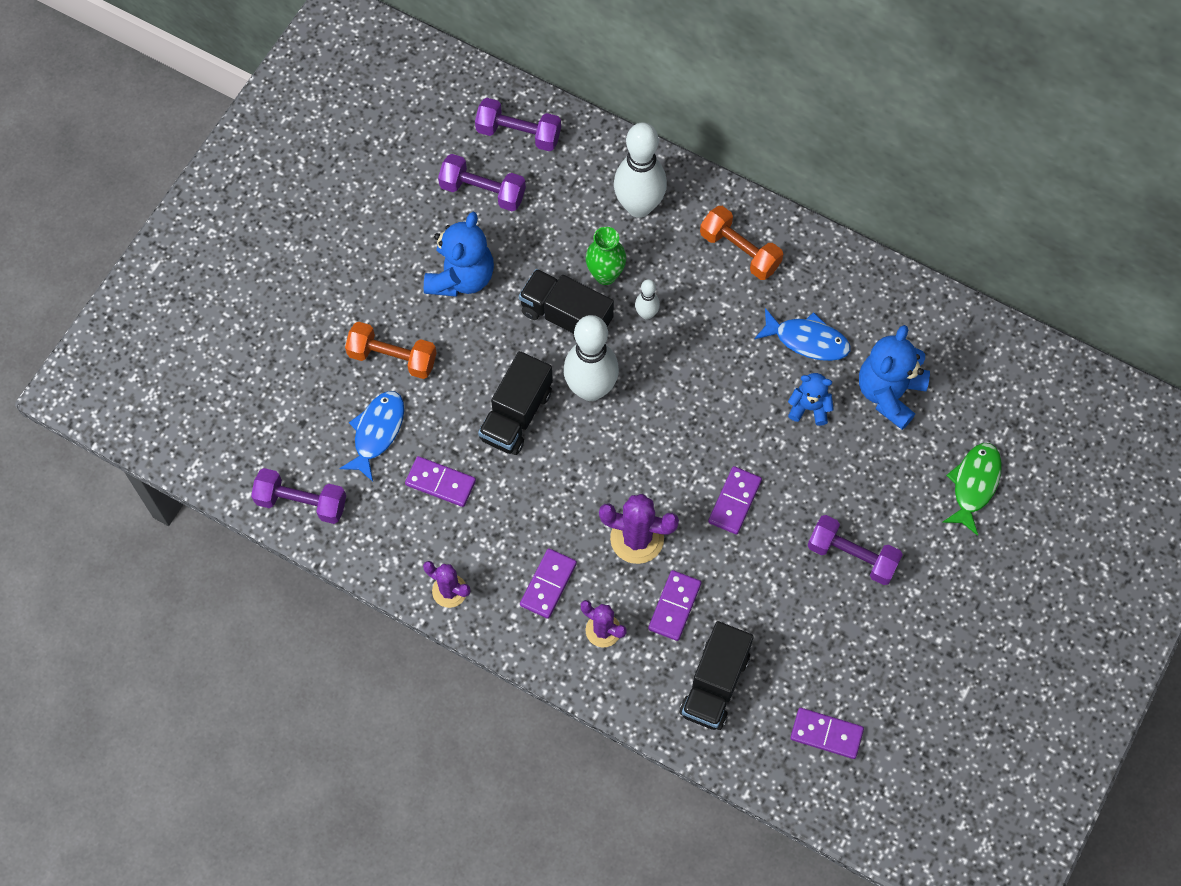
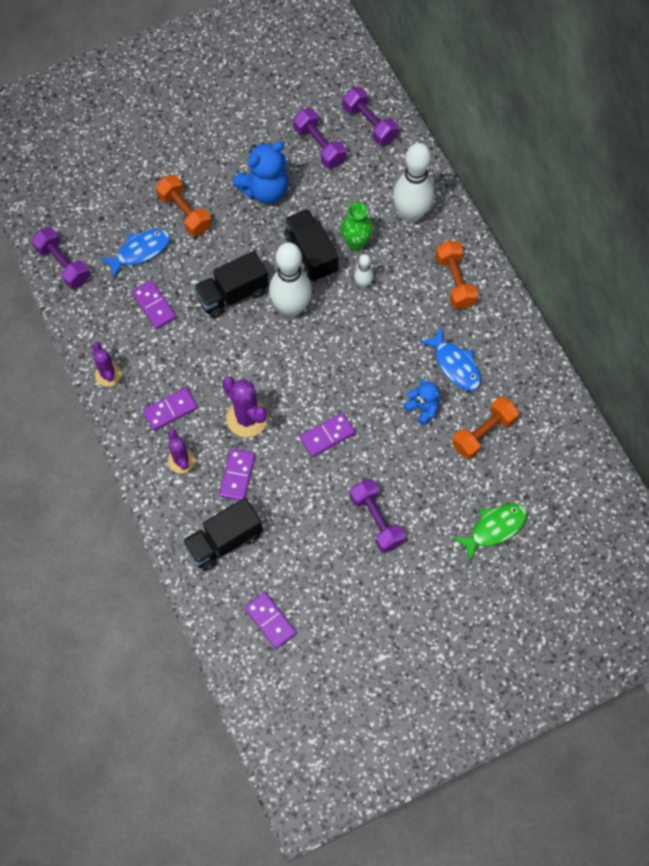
camera: 35 degrees right, 0 degrees up
purple domino [648,570,701,641] -> purple domino turned 45 degrees counterclockwise [219,449,255,501]
blue teddy bear [859,325,930,430] -> orange dumbbell [452,397,519,459]

